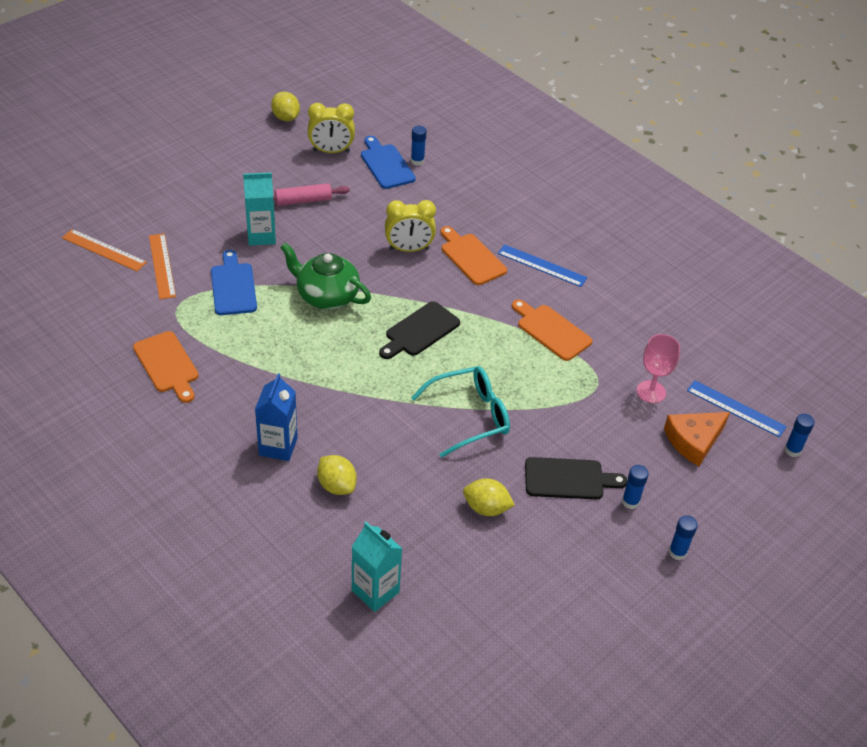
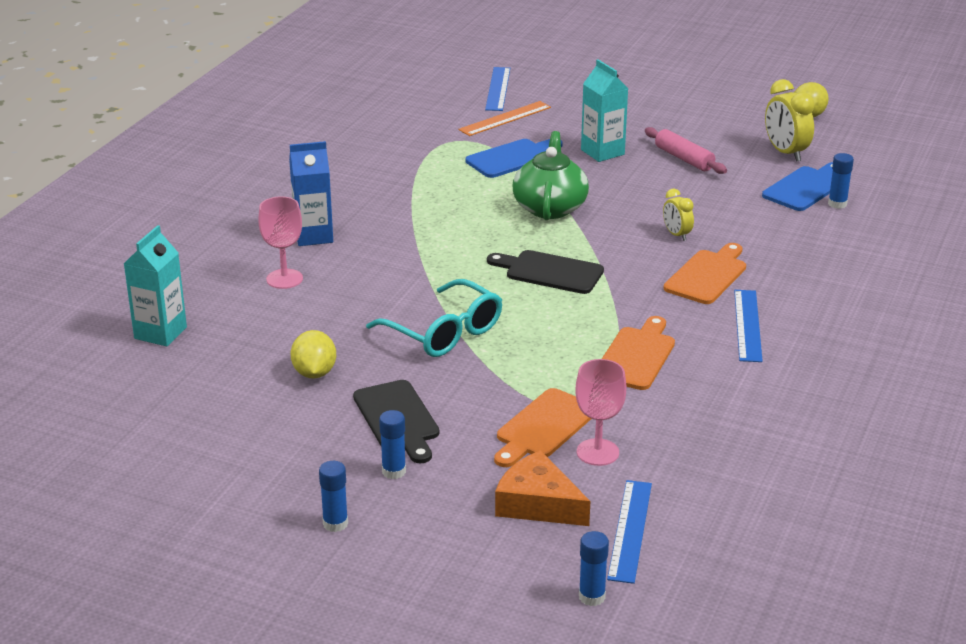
camera: 70 degrees right, 15 degrees down
orange ruler [62,229,147,271] -> blue ruler [485,67,510,111]
orange cutting board [133,331,199,403] -> orange cutting board moved to [494,388,591,467]
yellow lemon [317,455,357,495] -> pink goblet [258,196,303,289]
yellow clock [385,200,436,252] -> yellow clock [663,189,694,241], size x0.59

